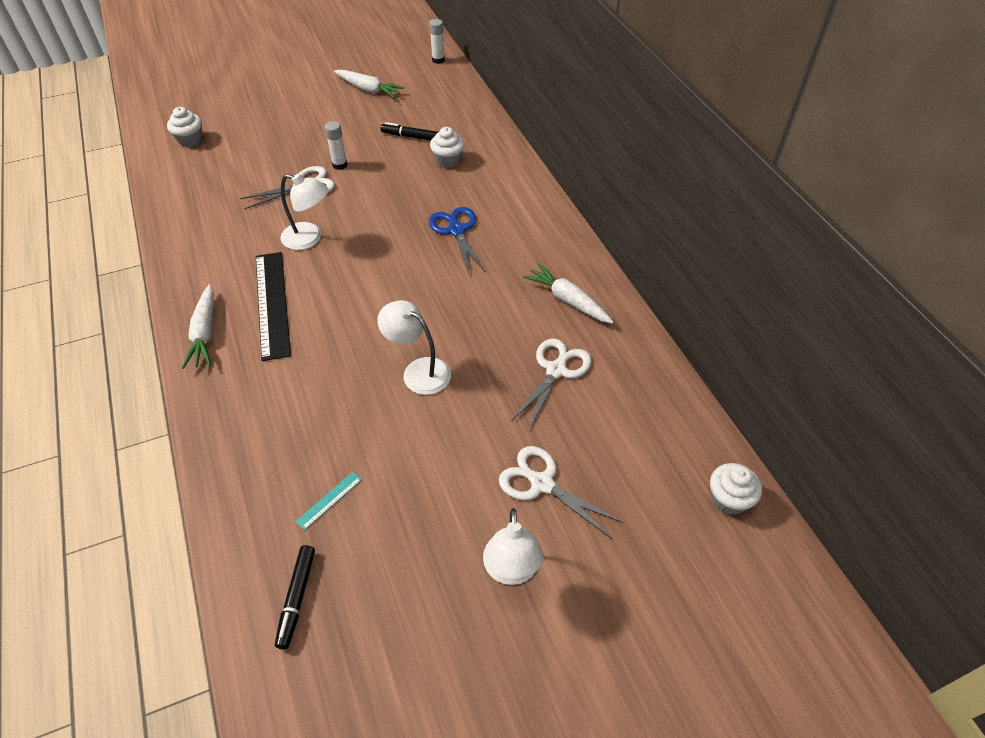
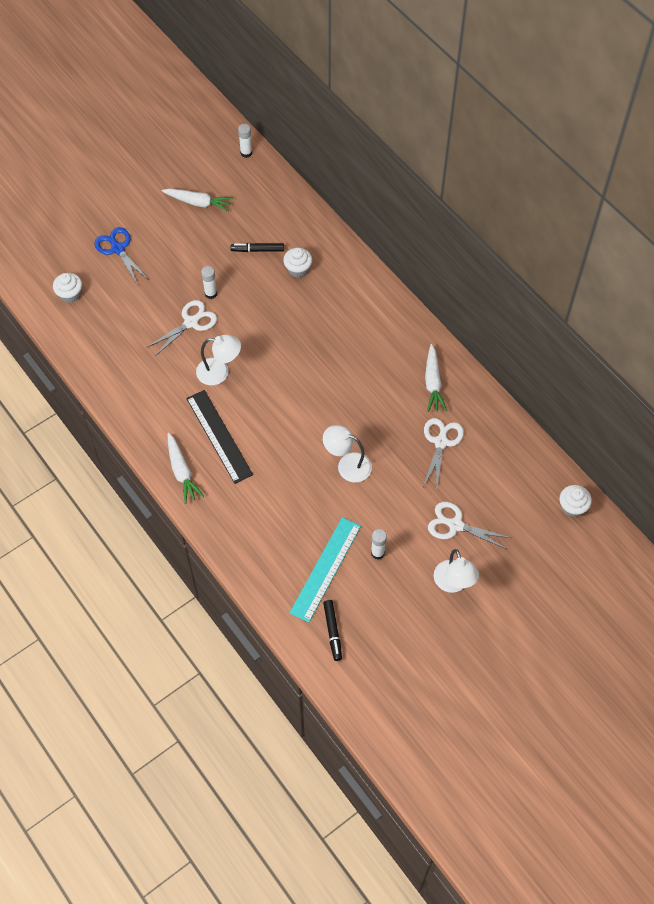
camera: 15 degrees left, 10 degrees up
turquoise ruler [296,472,362,530] -> turquoise ruler [289,517,361,623], size x2.38
blue scissors [429,207,485,274] -> blue scissors moved to [94,227,148,284]
white carrot [523,263,614,324] -> white carrot turned 120 degrees counterclockwise [425,344,447,412]
none -> white glue stick [371,529,387,559]

